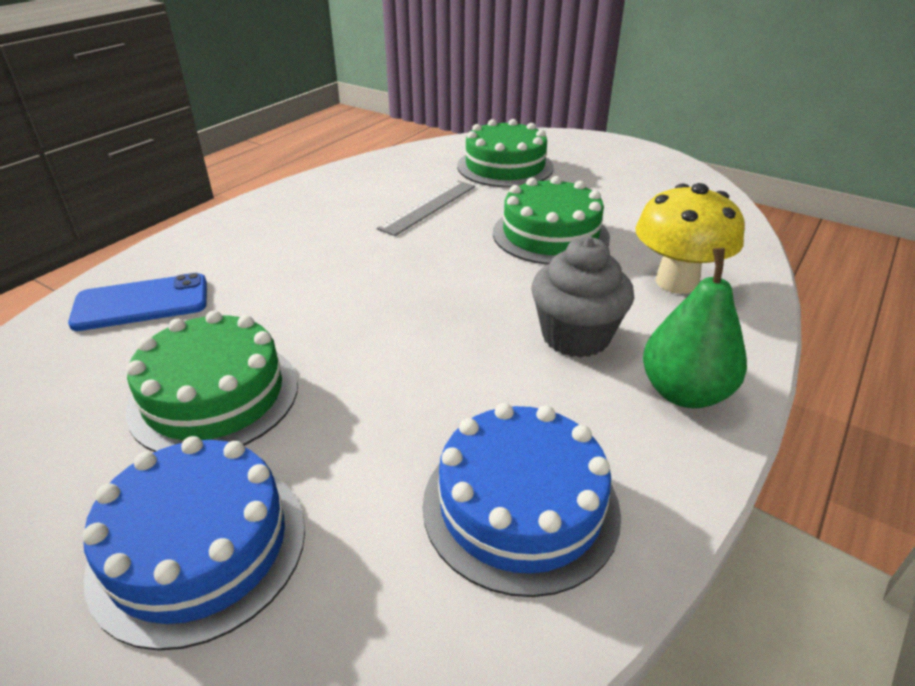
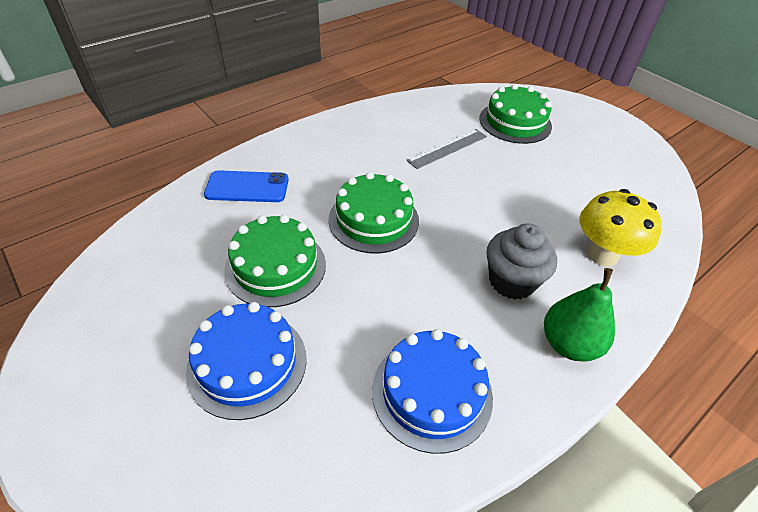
camera: 15 degrees right, 10 degrees up
green cake [493,176,610,265] -> green cake moved to [329,172,419,253]

